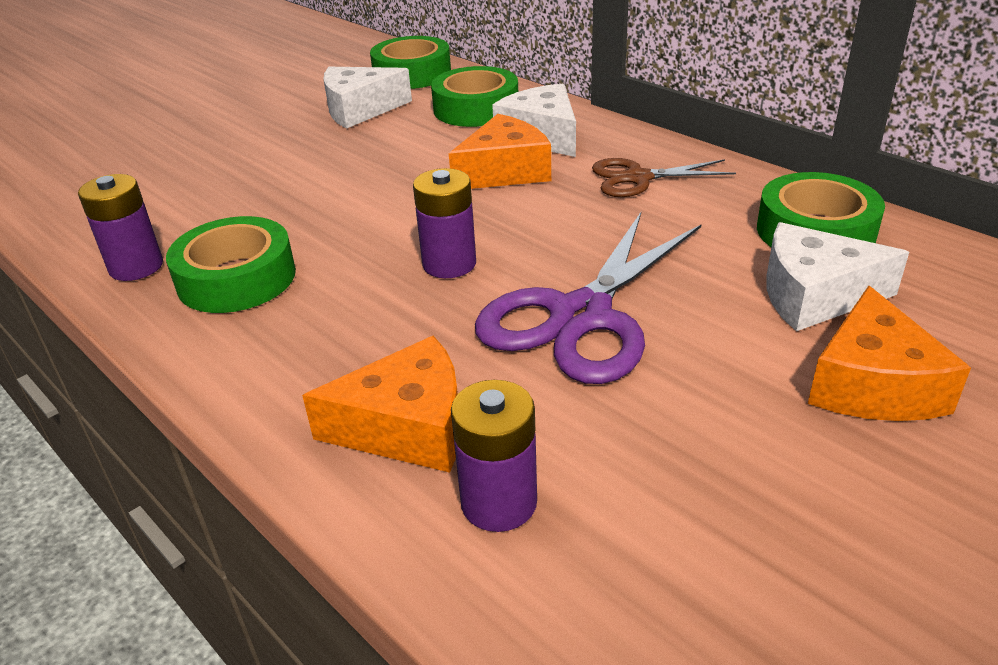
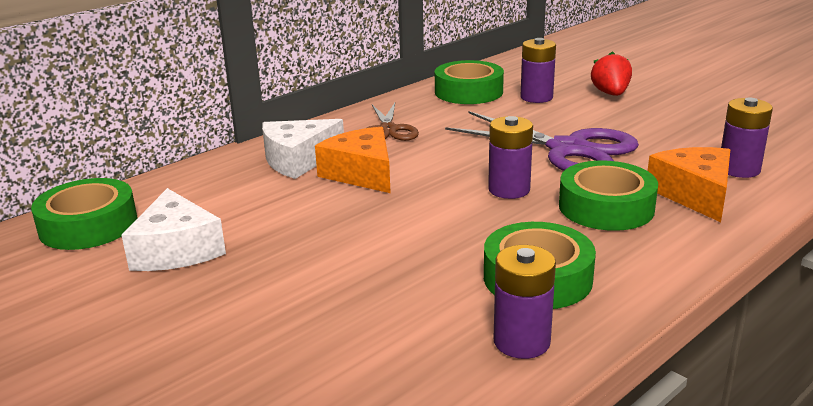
camera: 90 degrees left, 10 degrees down
green tape [431,66,518,127] -> green tape moved to [559,160,658,231]
white cheese [766,222,909,331] -> purple battery [520,38,556,103]
orange cheese [808,286,971,421] -> red strawberry [591,51,632,96]

